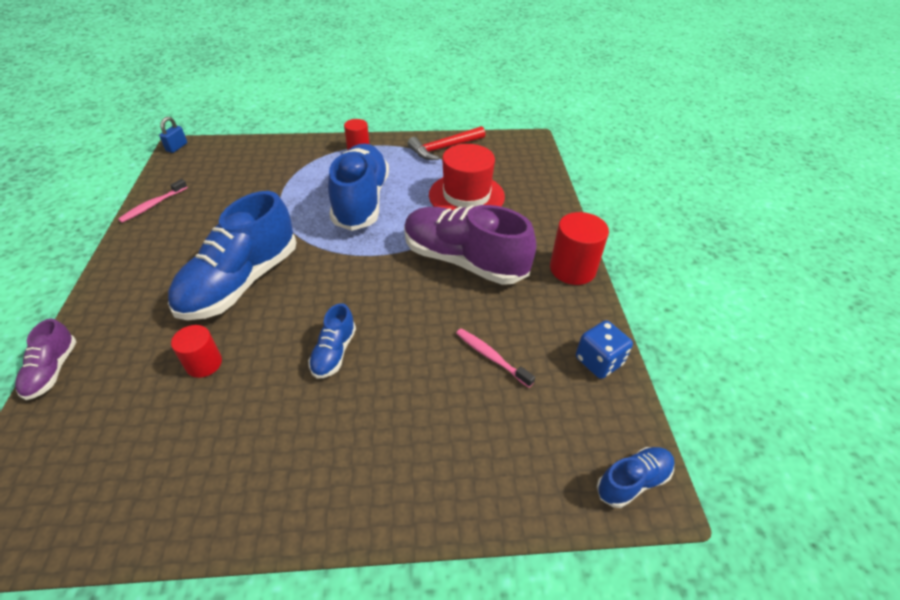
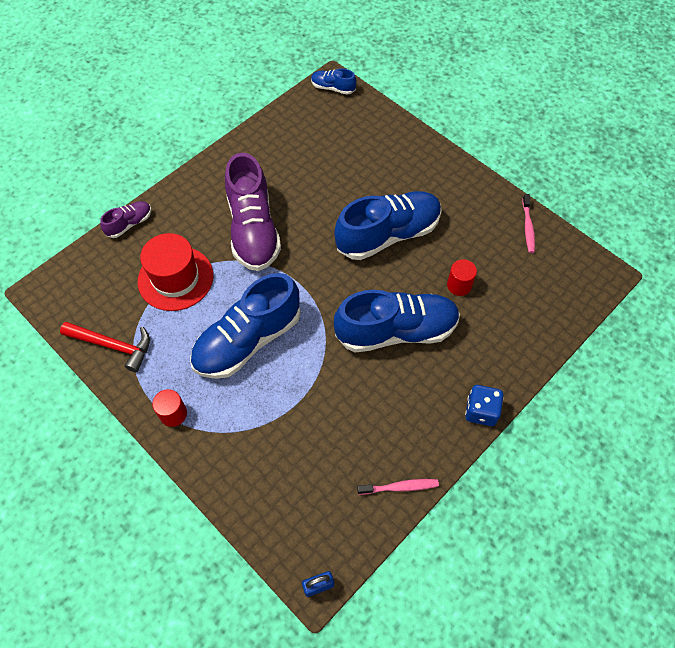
camera: 130 degrees left, 15 degrees up
purple shoe [15,319,76,400] -> purple shoe moved to [100,201,151,238]
blue shoe [308,303,356,379] -> blue shoe [334,191,442,260], size x2.15
pink toothbrush [456,329,535,388] -> pink toothbrush moved to [522,194,535,253]
red cylinder [550,212,609,285] -> none
blue dice [576,320,633,379] -> blue dice moved to [465,385,504,426]

